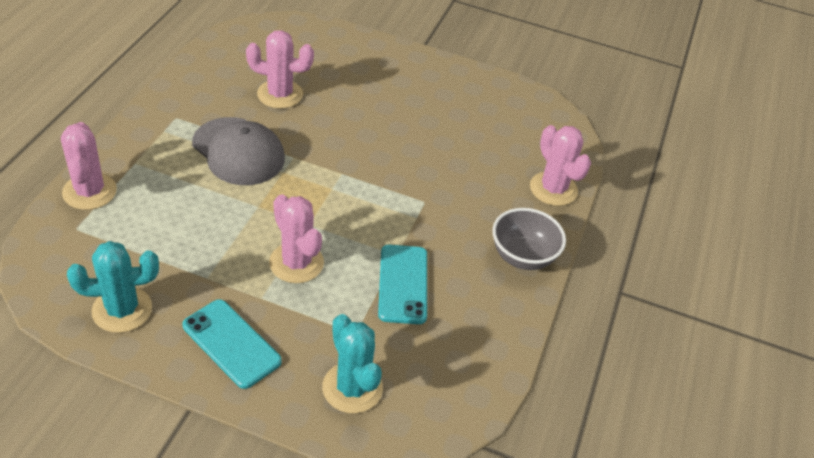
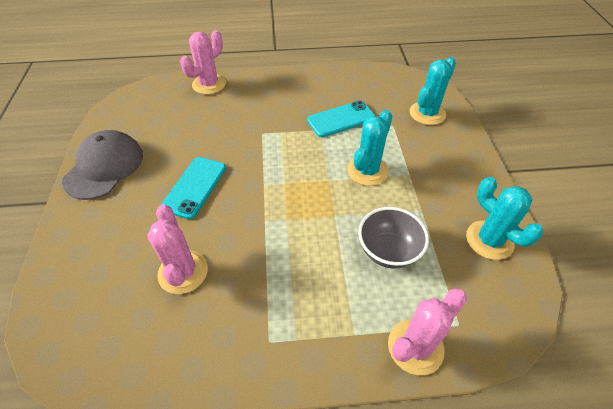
camera: 110 degrees left, 5 degrees up
turquoise phone [182,299,282,389] -> turquoise phone moved to [161,157,226,219]
grey cap [192,117,285,185] -> grey cap moved to [62,130,143,200]
pink cactus [269,194,324,283] -> turquoise cactus [347,110,392,186]
grey bowl [492,208,566,270] -> grey bowl moved to [358,207,429,268]

